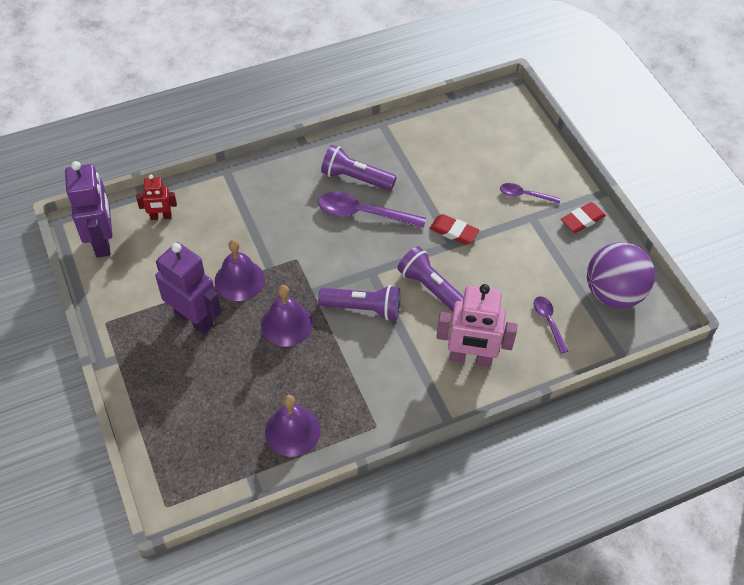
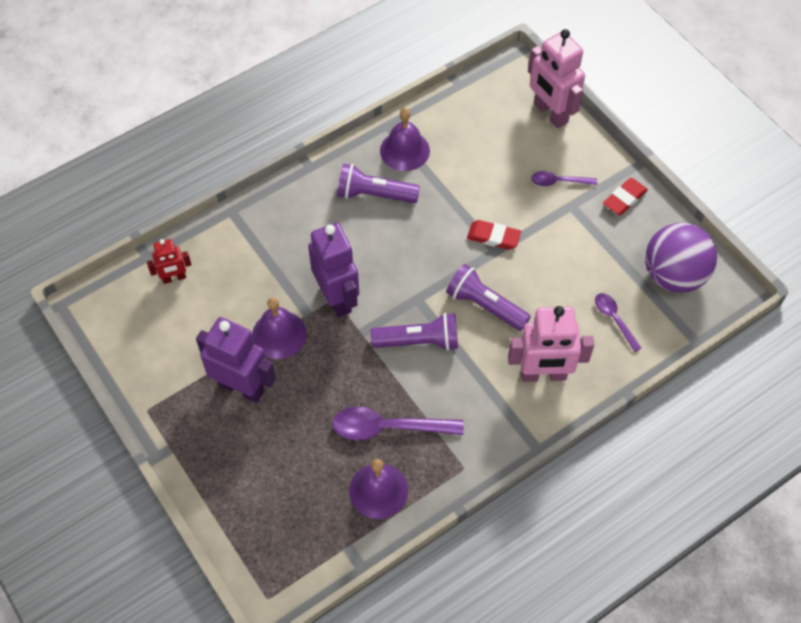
camera: 10 degrees left, 5 degrees up
purple robot [65,161,112,258] -> purple robot moved to [308,223,359,317]
purple bell [261,285,313,347] -> purple bell moved to [380,108,430,171]
purple spoon [318,192,426,228] -> purple spoon moved to [332,406,464,441]
none -> pink robot [528,29,585,128]

